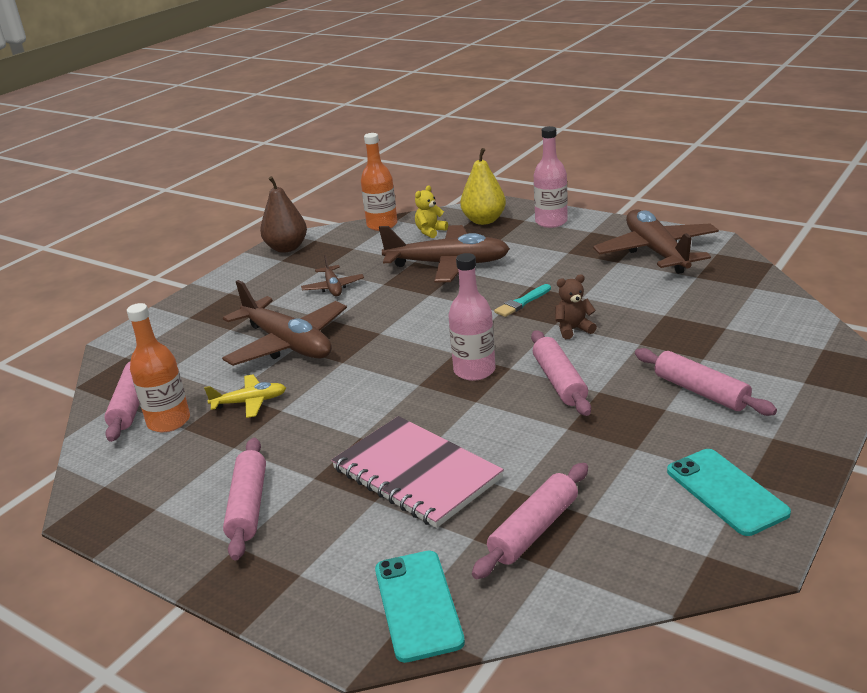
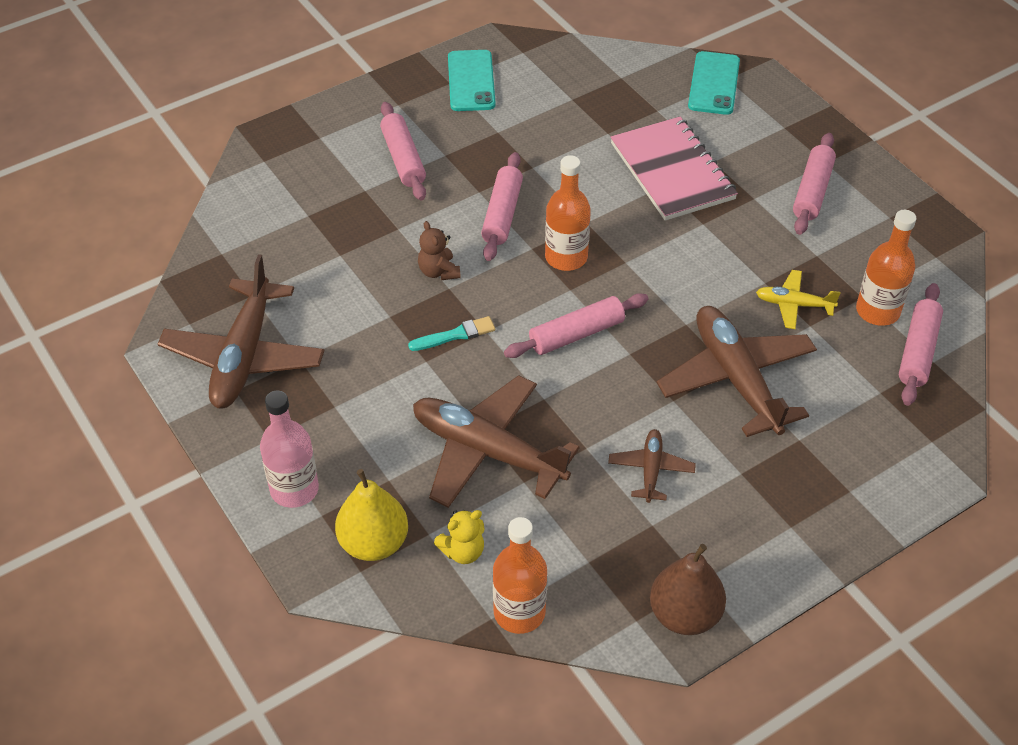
camera: 160 degrees left, 20 degrees up
pink bottle [449,253,495,381] -> orange bottle [545,155,591,271]
pink rolling pin [472,463,588,579] -> pink rolling pin moved to [504,293,649,358]
brown teddy bear [555,274,597,339] -> brown teddy bear turned 60 degrees clockwise [418,221,461,280]

